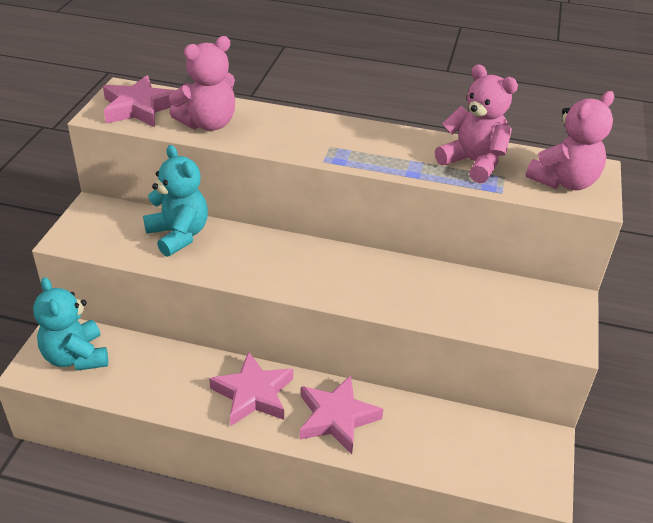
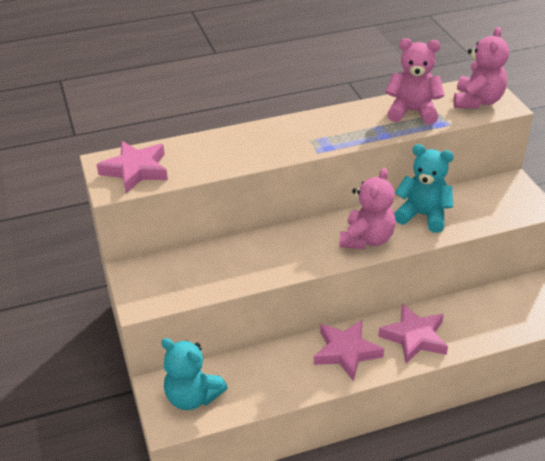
camera: 30 degrees left, 0 degrees up
turquoise teddy bear [143,145,208,257] -> turquoise teddy bear moved to [394,144,454,233]
pink teddy bear [169,36,235,131] -> pink teddy bear moved to [339,168,396,249]

